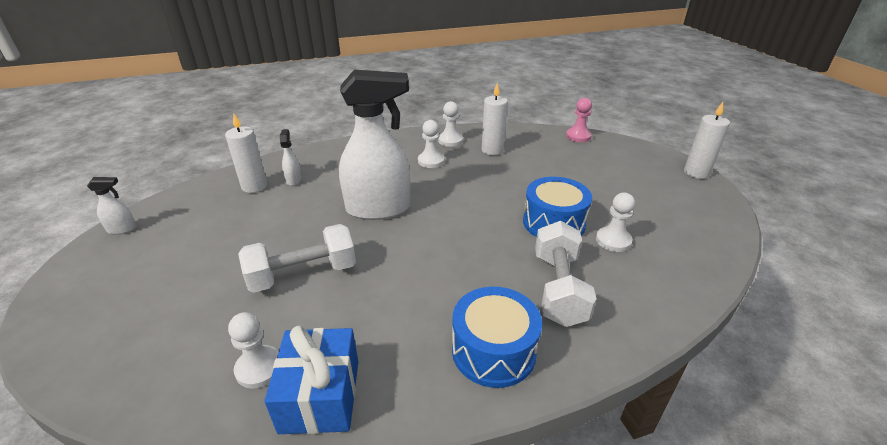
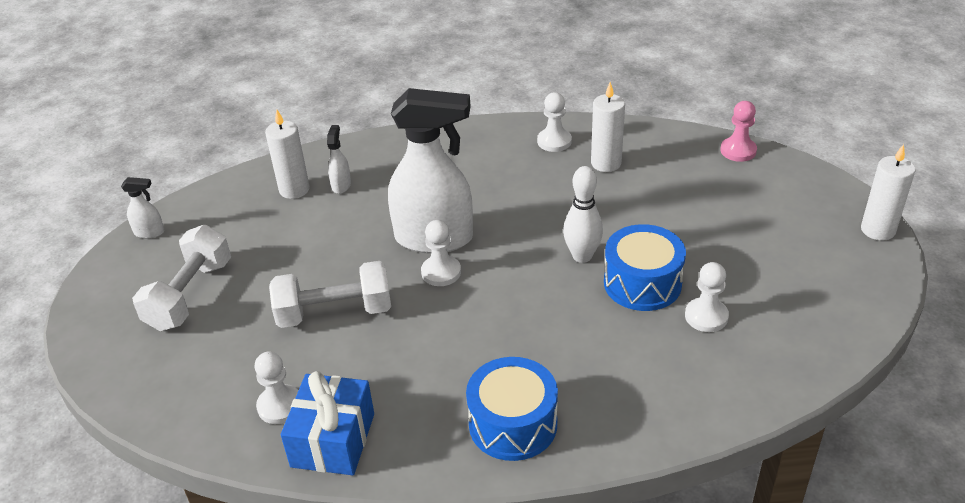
camera: 15 degrees right, 5 degrees up
white pawn [418,120,445,168] -> white pawn moved to [421,220,461,286]
white dumbbell [535,221,596,327] -> white dumbbell moved to [132,225,231,331]
none -> white bowling pin [563,166,603,263]

